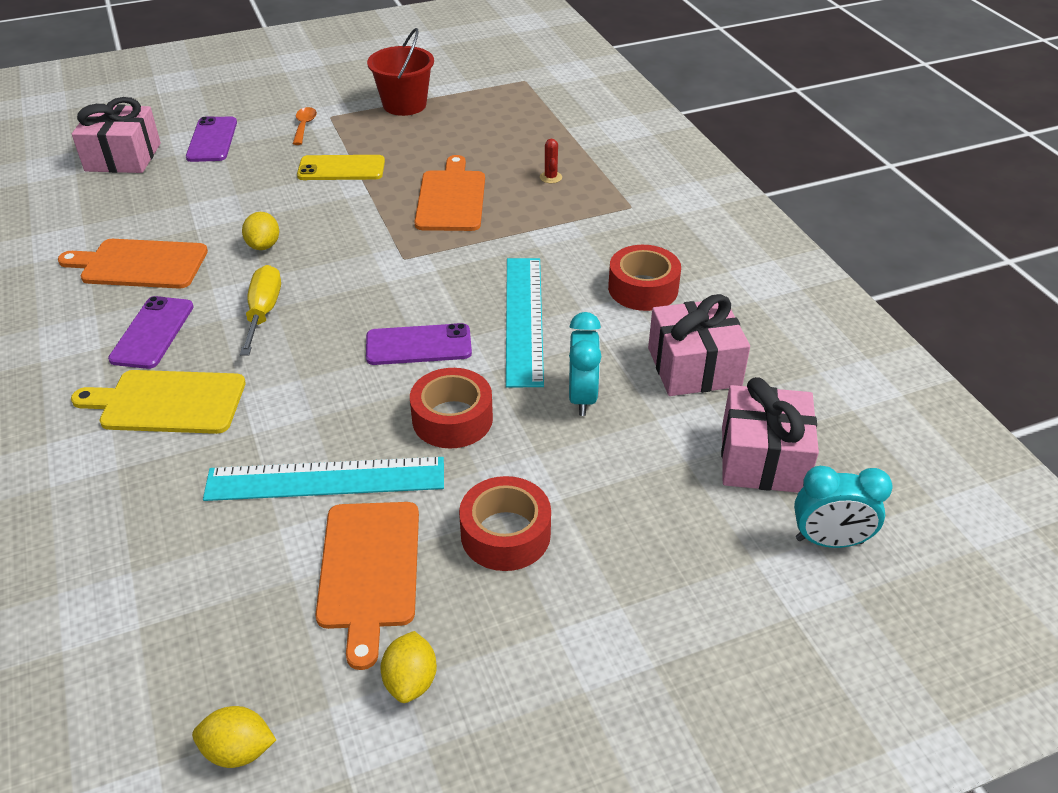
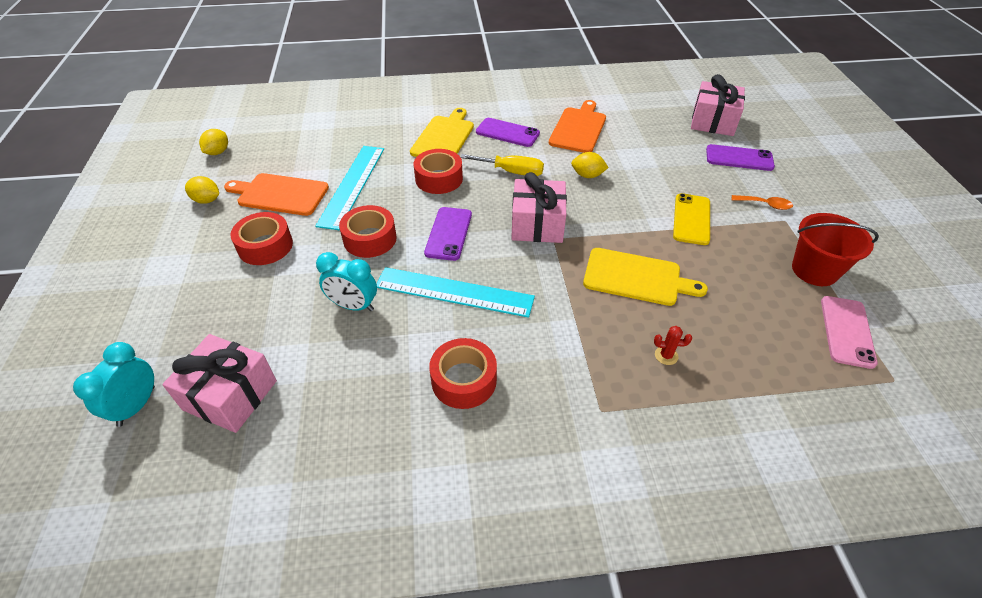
camera: 105 degrees right, 5 degrees up
orange cutting board [414,155,485,231] -> yellow cutting board [583,248,708,306]
pink gift [648,294,750,396] -> pink gift moved to [511,172,567,243]
none -> red tape [414,149,463,194]
none -> pink phone [821,296,878,369]

